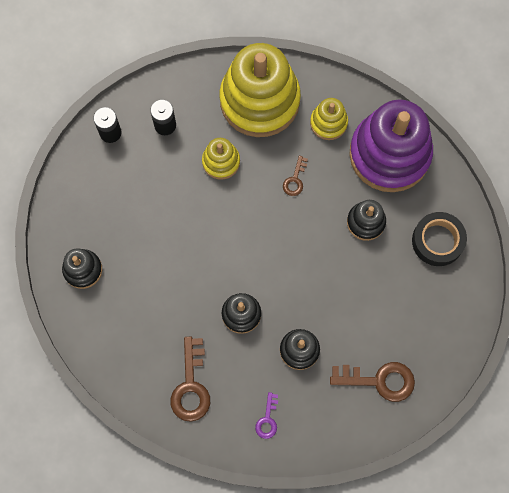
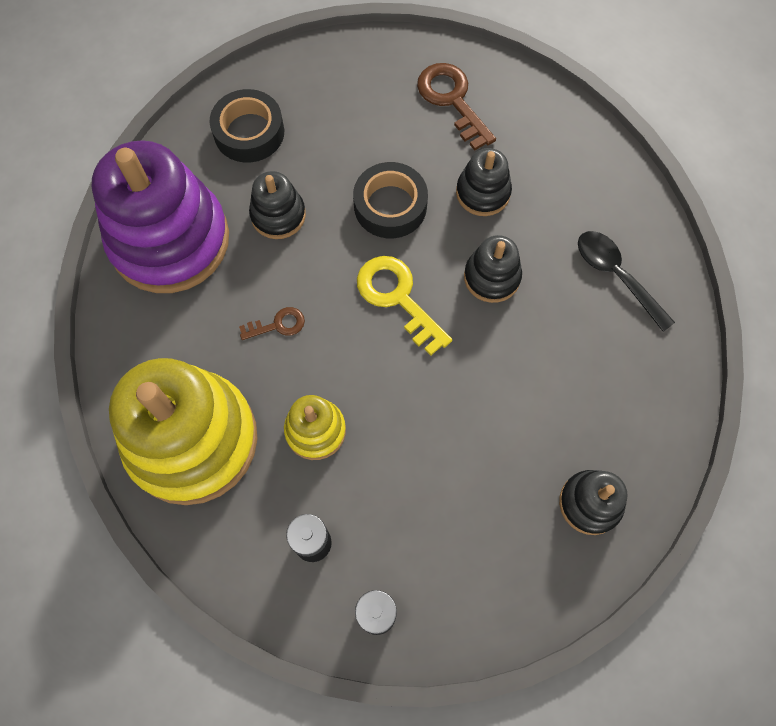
camera: 125 degrees left, 5 degrees down
brown key [170,337,210,422] -> black spoon [578,231,675,332]
purple key [255,392,278,439] -> none
yellow stacking toy [310,98,348,140] -> none
none -> black tape [353,162,428,238]
none -> yellow key [357,256,452,356]

